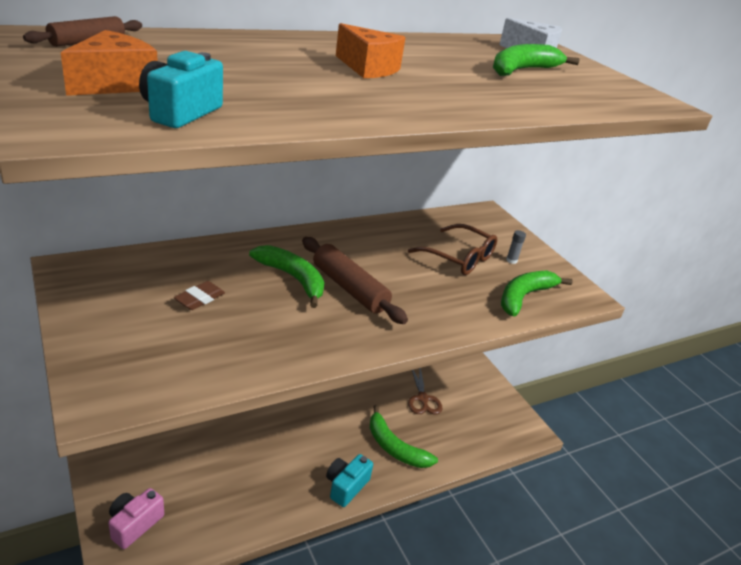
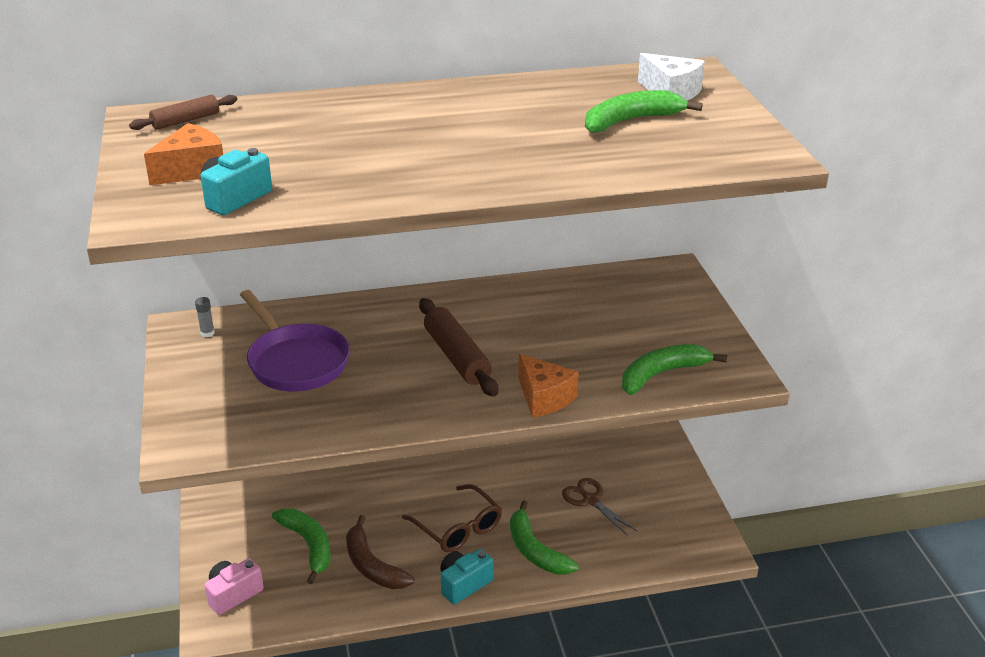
camera: 20 degrees right, 0 degrees up
brown eraser [174,281,225,310] -> purple pan [240,290,350,391]
green banana [249,245,324,308] -> green banana moved to [272,509,331,584]
orange cheese [336,23,406,78] -> orange cheese moved to [518,354,579,418]
brown glasses [408,224,497,275] -> brown glasses moved to [402,484,502,552]
brown scissors [408,368,443,415] -> brown scissors turned 135 degrees clockwise [562,478,637,536]
grey glue stick [506,230,526,264] -> grey glue stick moved to [195,297,215,337]
none -> brown banana [346,515,415,589]

